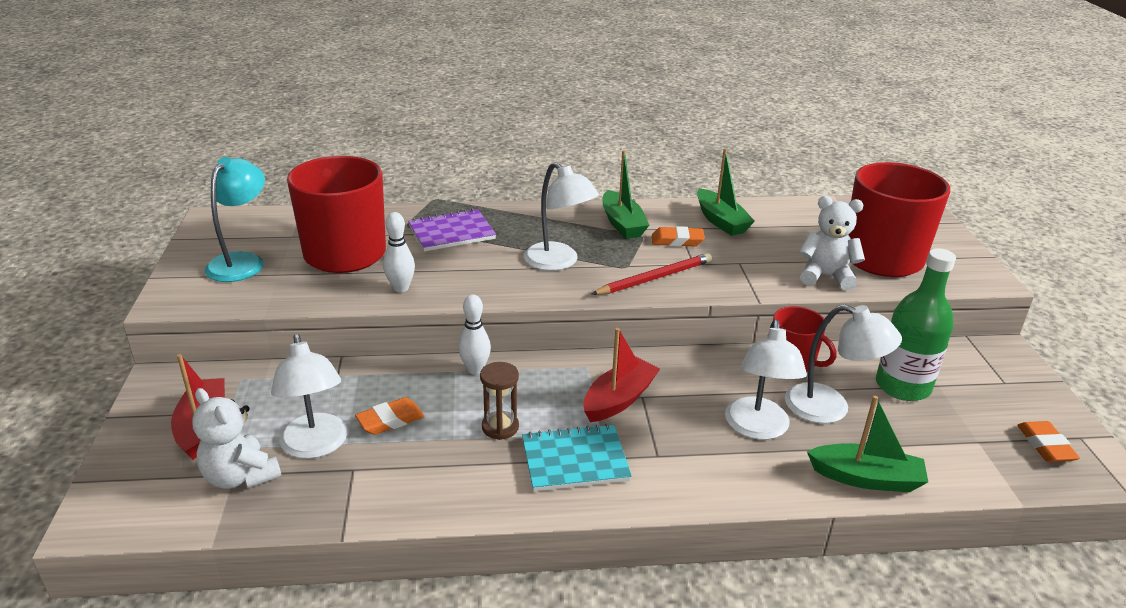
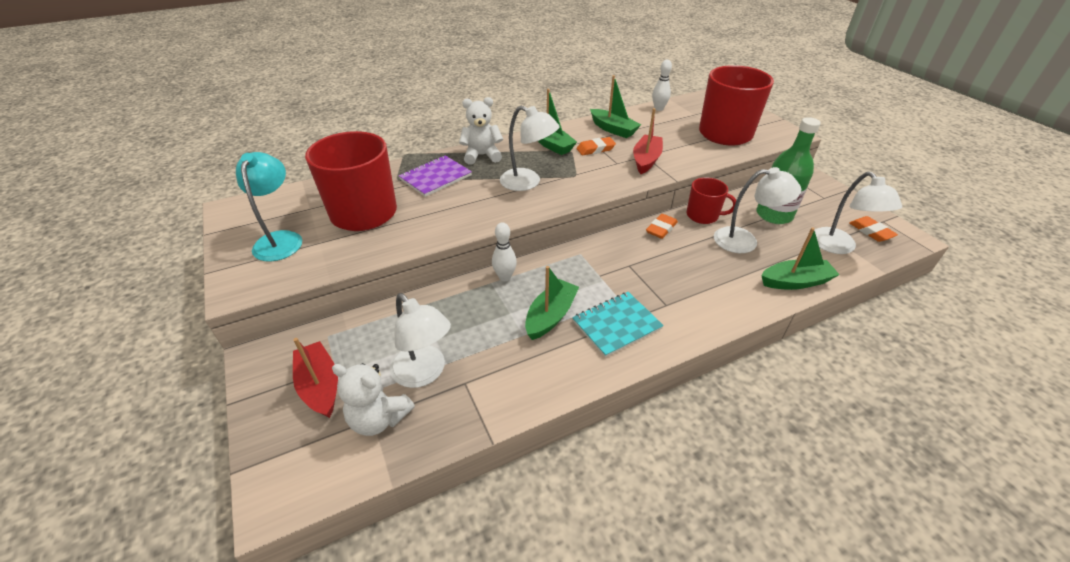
camera: 20 degrees left, 10 degrees up
orange eraser [355,397,424,435] -> orange eraser moved to [646,214,678,239]
white bowling pin [383,212,415,292] -> white bowling pin moved to [652,60,672,111]
brown hourglass [480,362,519,440] -> green boat [525,266,579,340]
red boat [583,328,660,422] -> red boat moved to [633,108,663,174]
red pencil [592,253,712,295] -> none
white lamp [725,320,807,440] -> white lamp moved to [814,172,902,254]
white teddy bear [799,196,865,290] -> white teddy bear moved to [459,97,503,165]

